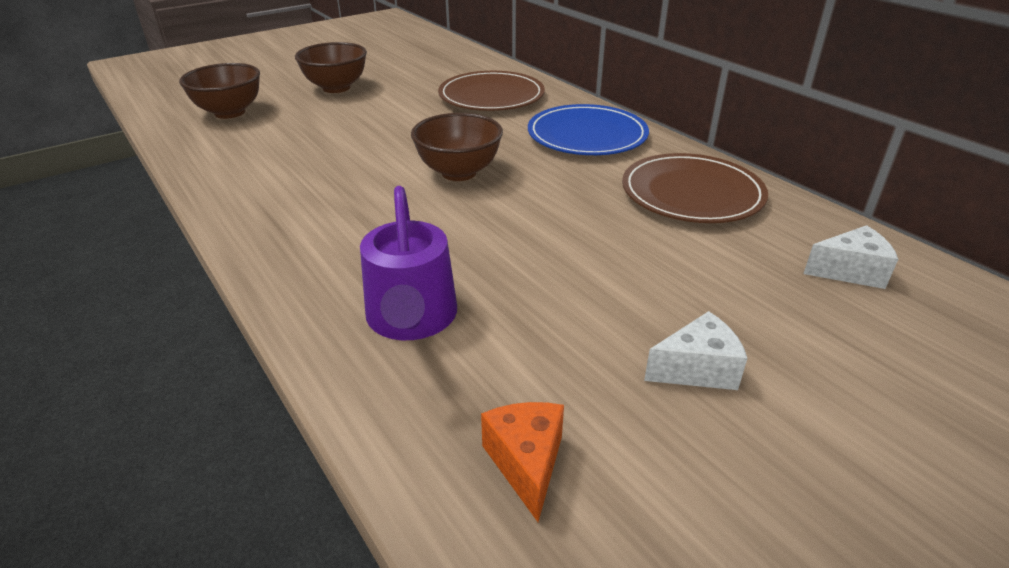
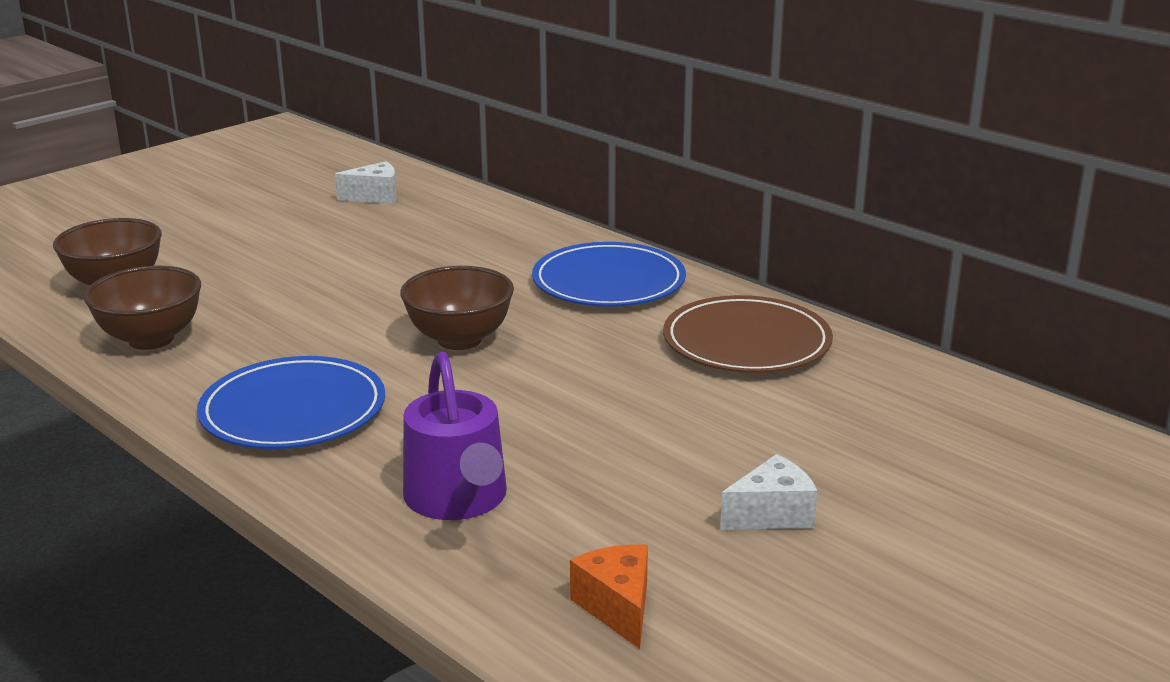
camera: 10 degrees left, 10 degrees down
brown bowl [295,42,367,93] -> brown bowl moved to [84,266,201,350]
brown plate [438,71,545,111] -> none
white cheese [803,225,898,289] -> white cheese moved to [335,161,397,204]
none -> blue plate [197,356,385,449]

